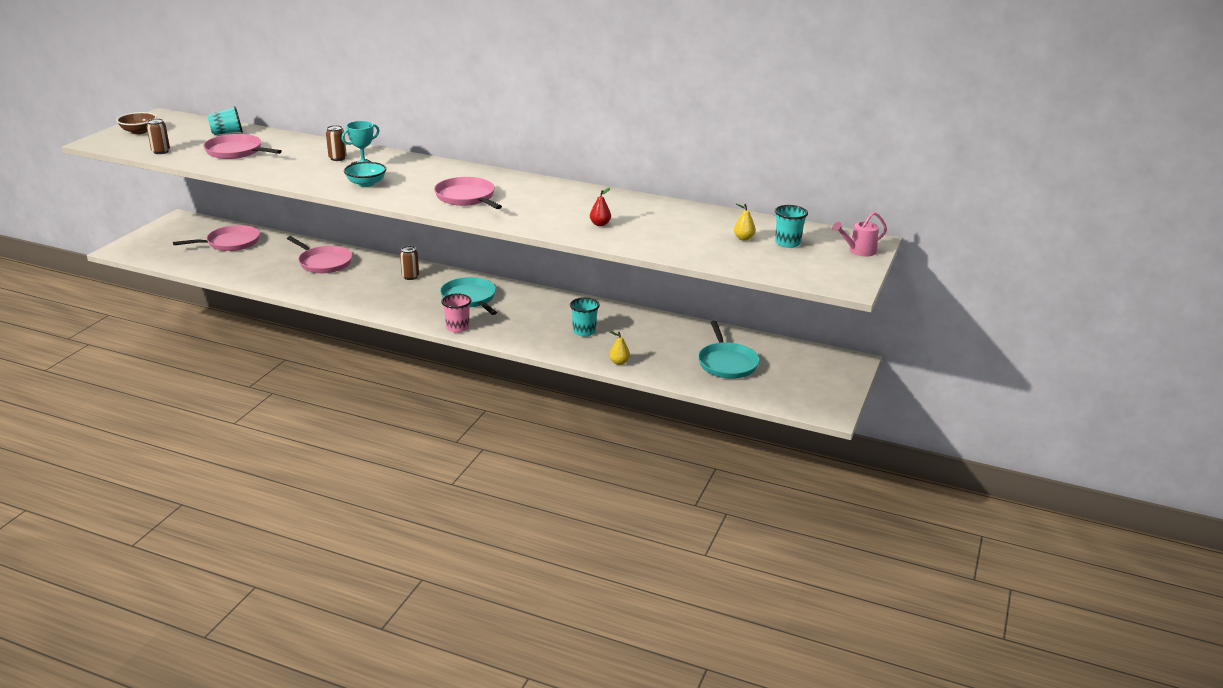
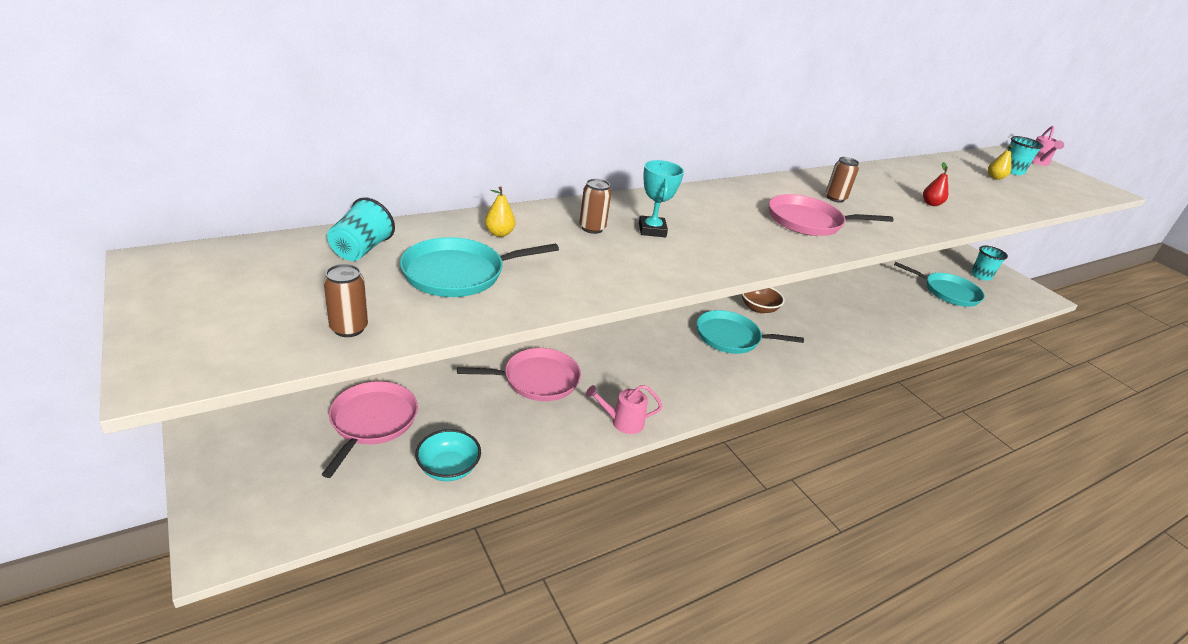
camera: 55 degrees left, 5 degrees up
brown bowl [116,112,157,134] -> brown bowl moved to [742,287,785,313]
pink pan [203,134,282,159] -> turquoise pan [400,237,559,297]
turquoise bowl [344,162,386,187] -> turquoise bowl moved to [415,429,481,481]
brown can [400,246,419,280] -> brown can moved to [826,157,859,203]
pink cup [441,293,471,333] -> none
turquoise cup [570,297,600,337] -> turquoise cup moved to [971,246,1008,281]
yellow pear [609,331,630,365] -> yellow pear moved to [485,187,516,237]
none -> pink watering can [586,385,663,434]

